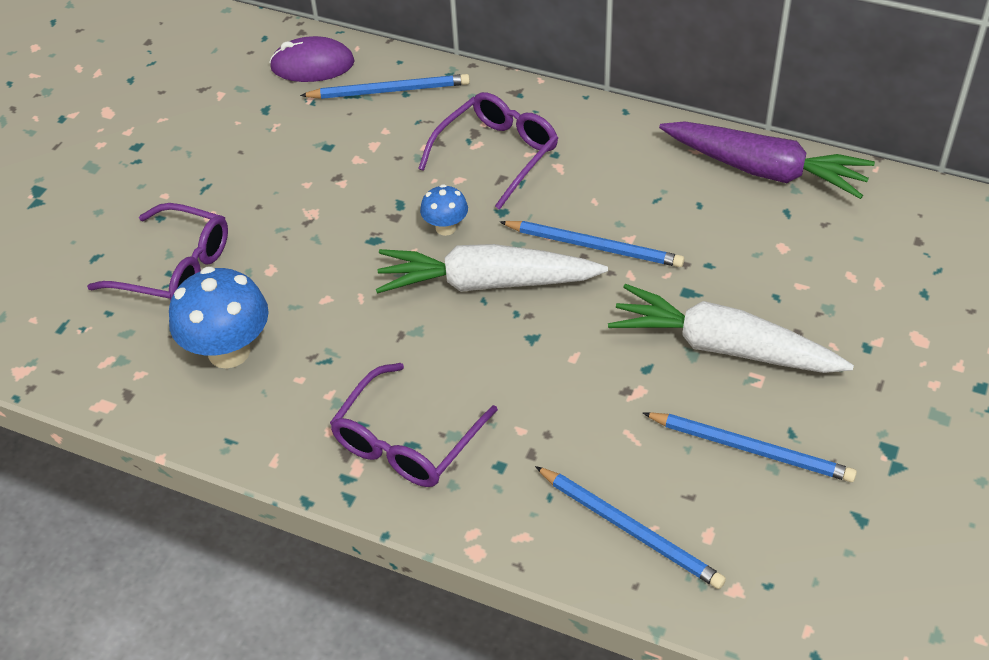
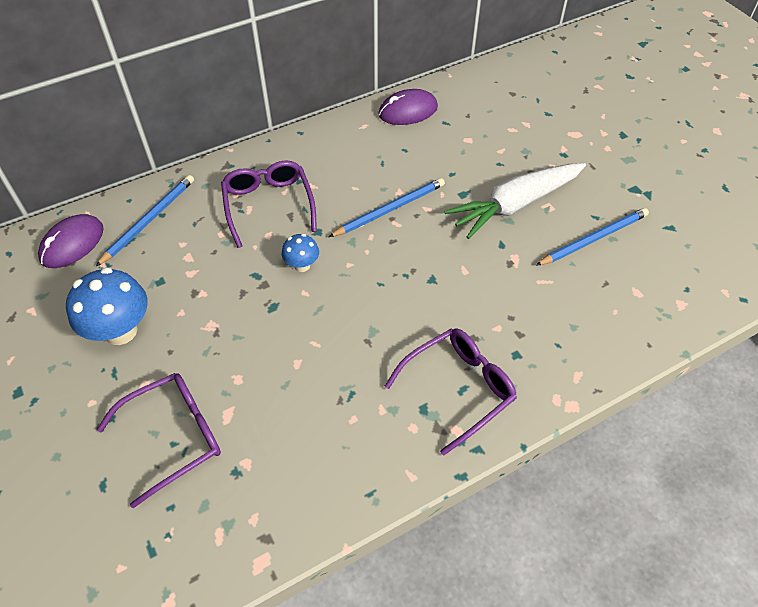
camera: 55 degrees left, 5 degrees up
blue mushroom [169,267,269,368] -> blue mushroom moved to [66,267,148,345]
purple glasses [330,363,498,487] -> purple glasses turned 105 degrees counterclockwise [384,328,517,456]
white carrot [376,244,608,294] -> none
blue pencil [535,466,726,589] -> none
purple carrot [659,121,875,199] -> purple mouse [378,89,438,125]

